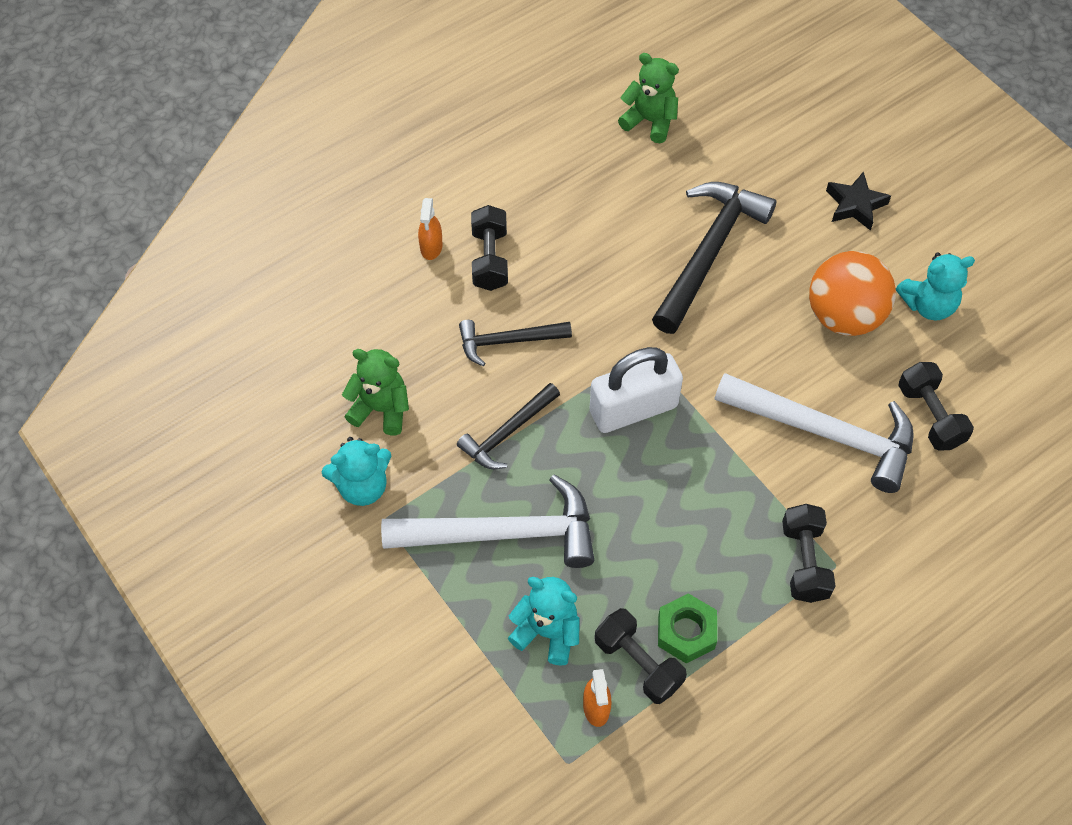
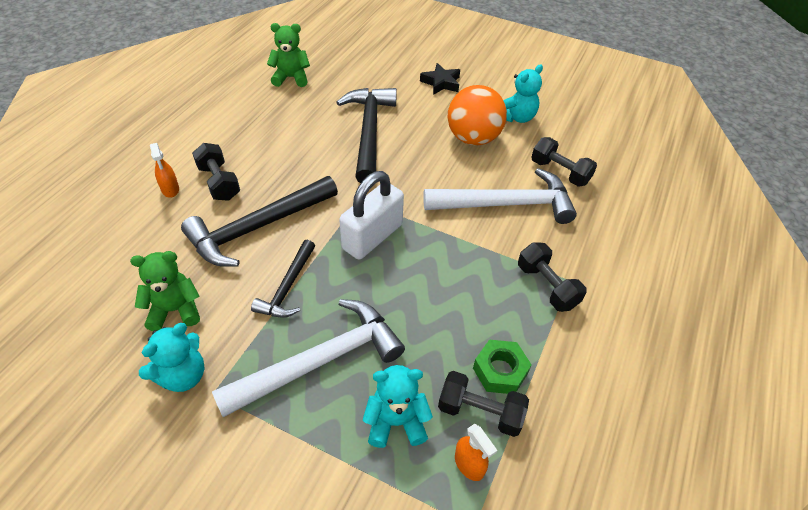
camera: 30 degrees left, 10 degrees down
black hammer [459,320,572,367] -> black hammer [181,176,338,267], size x1.75

